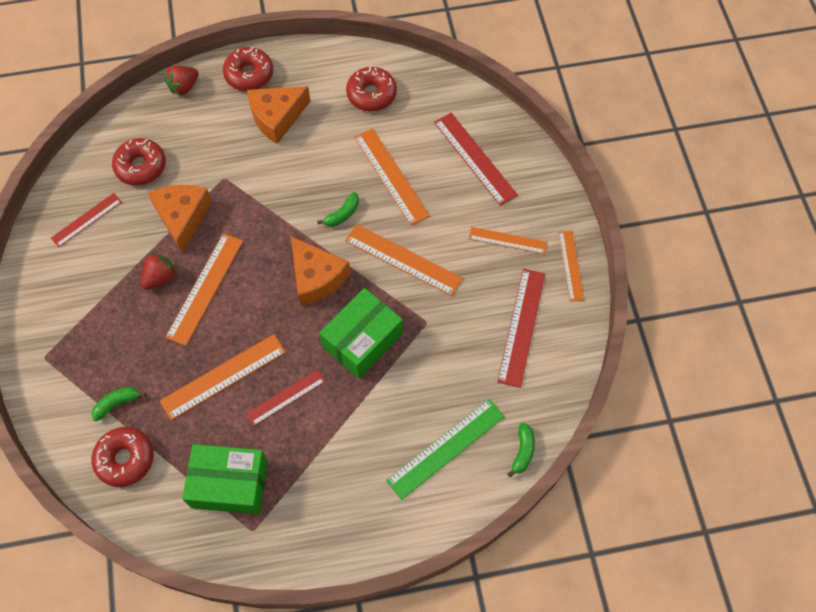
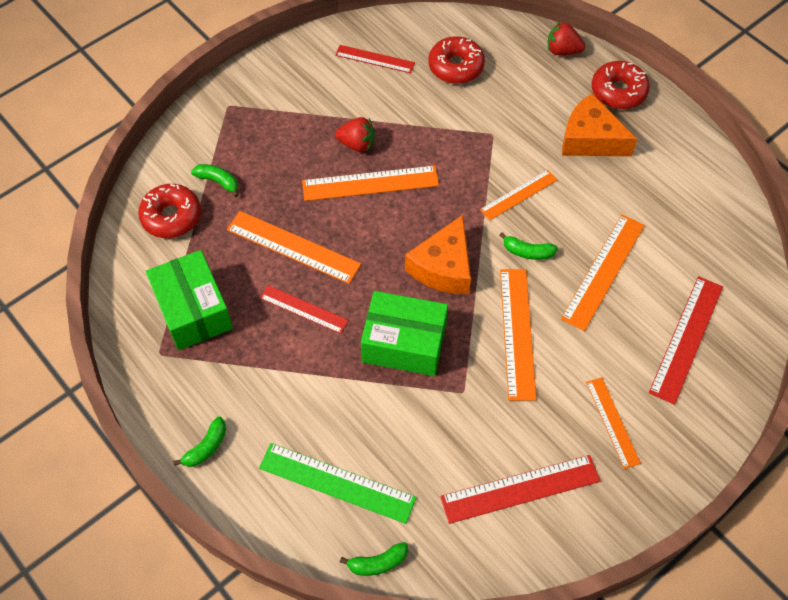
camera: 60 degrees right, 5 degrees down
orange cheese [148,185,212,254] -> none
red donut [346,66,397,111] -> none
orange ruler [558,231,584,302] -> orange ruler moved to [480,170,557,221]
none -> green banana [173,417,226,467]

